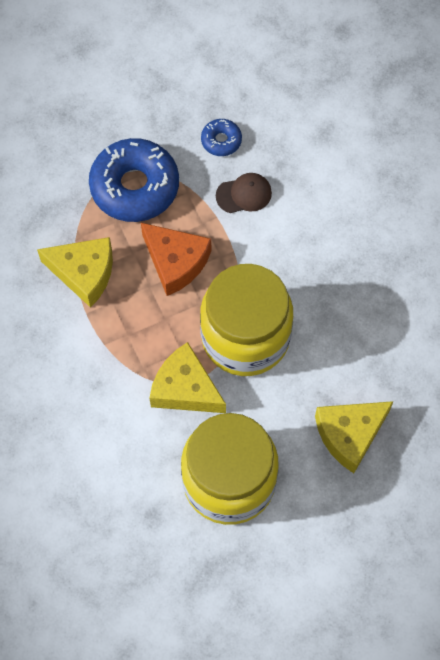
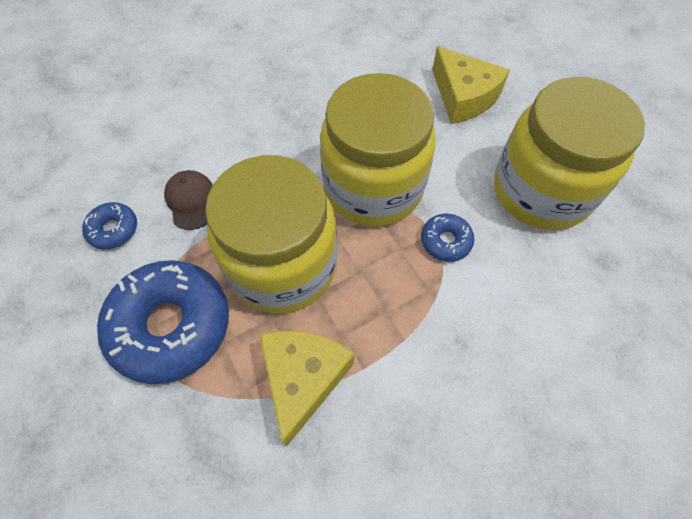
camera: 95 degrees left, 5 degrees down
orange cheese [141,223,211,296] -> yellow jar [205,155,337,313]
yellow cheese [150,342,226,413] -> blue donut [421,214,475,262]

